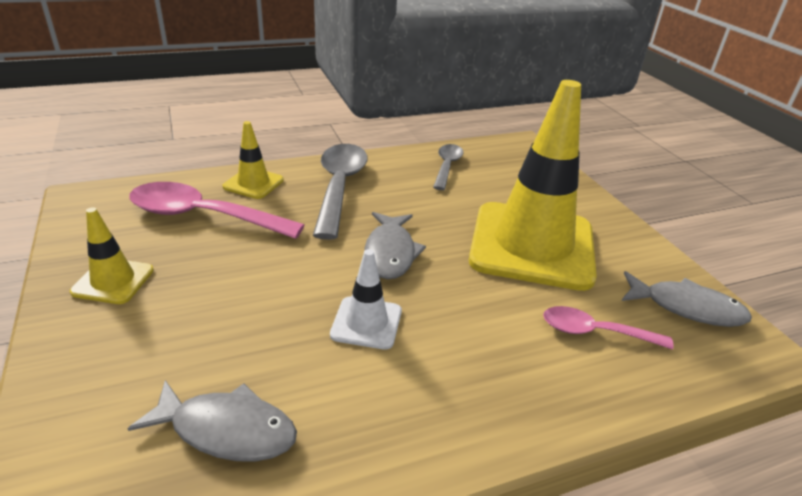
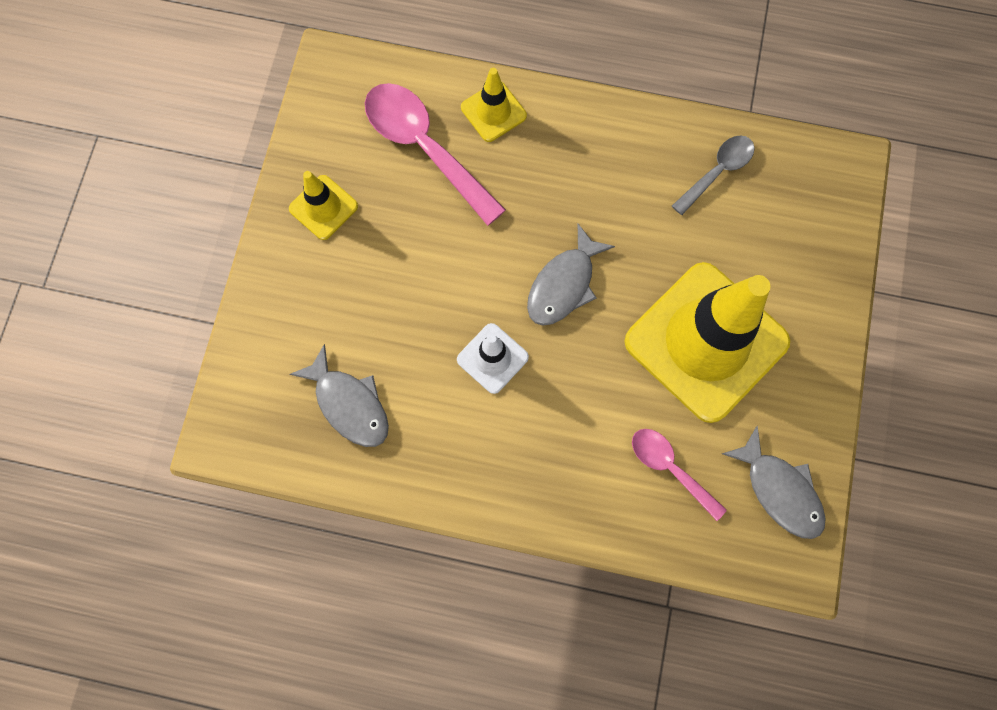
camera: 35 degrees right, 40 degrees up
grey spoon [313,144,368,240] -> none

